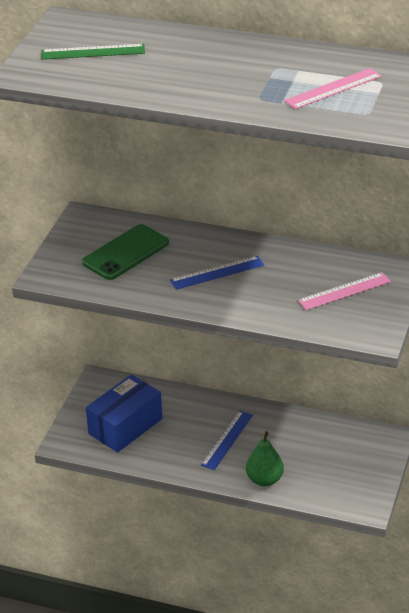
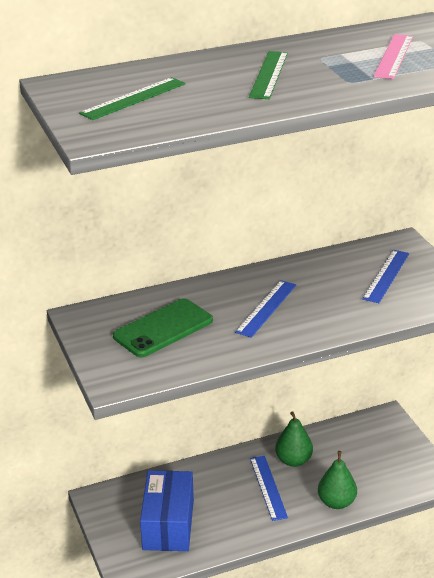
camera: 40 degrees left, 5 degrees down
green phone [82,224,169,280] -> green phone turned 45 degrees clockwise [113,298,213,357]
pink ruler [298,272,391,310] -> blue ruler [362,250,409,303]
none -> green ruler [249,51,288,99]
none -> green pear [275,411,313,467]

